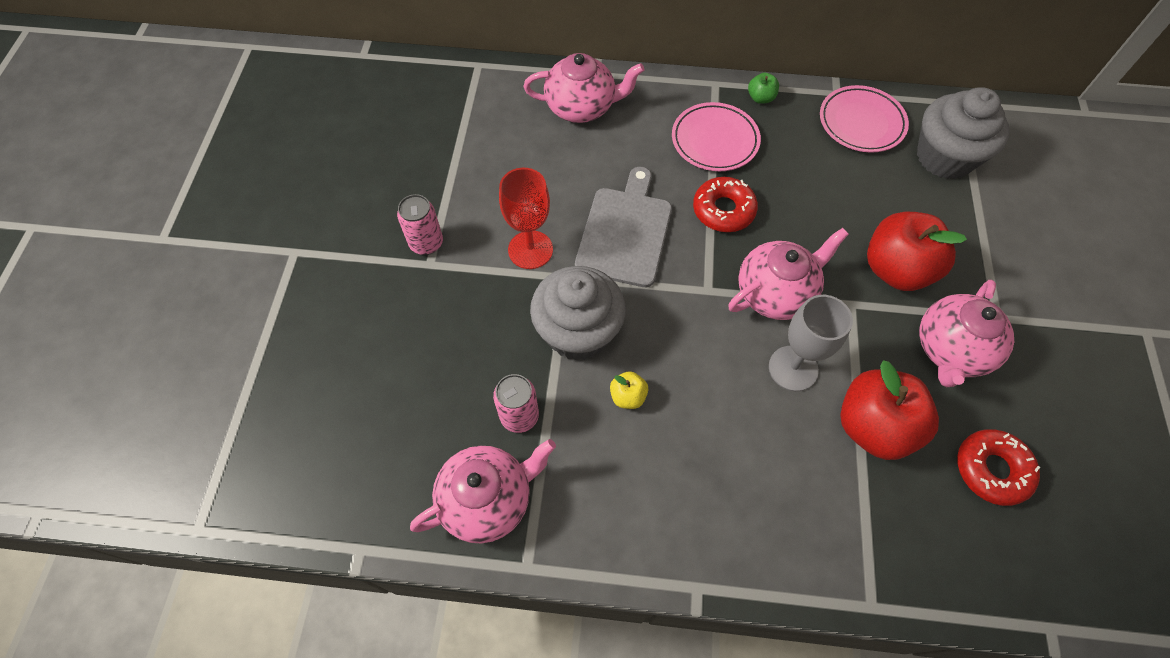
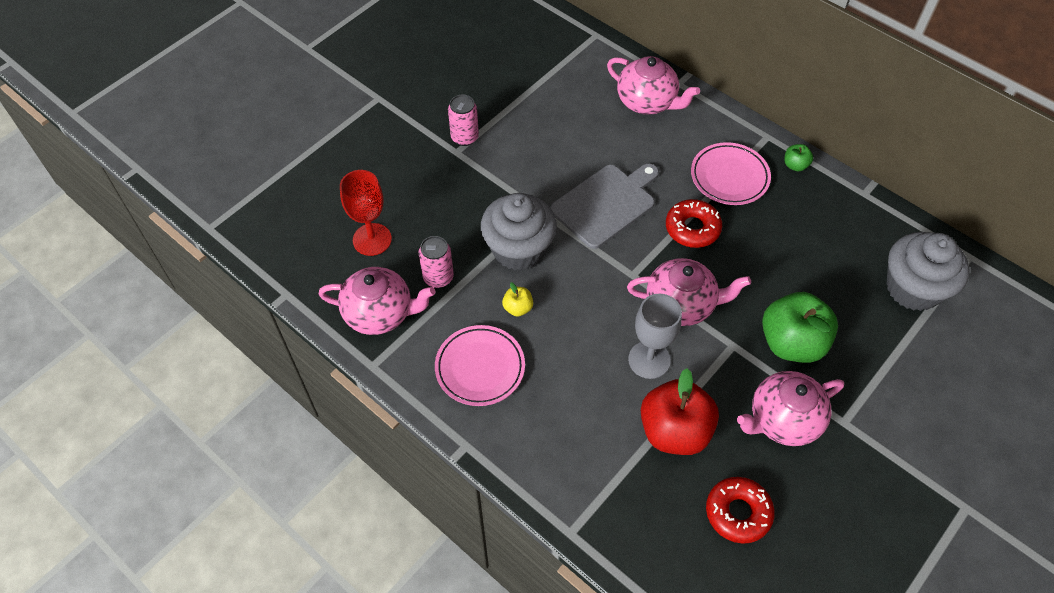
camera: 35 degrees right, 5 degrees down
red goblet [499,168,553,269] -> red goblet moved to [340,170,392,256]
pink plate [820,85,909,153] -> pink plate moved to [435,325,525,406]
red apple [867,212,967,291] -> green apple [762,292,838,363]

